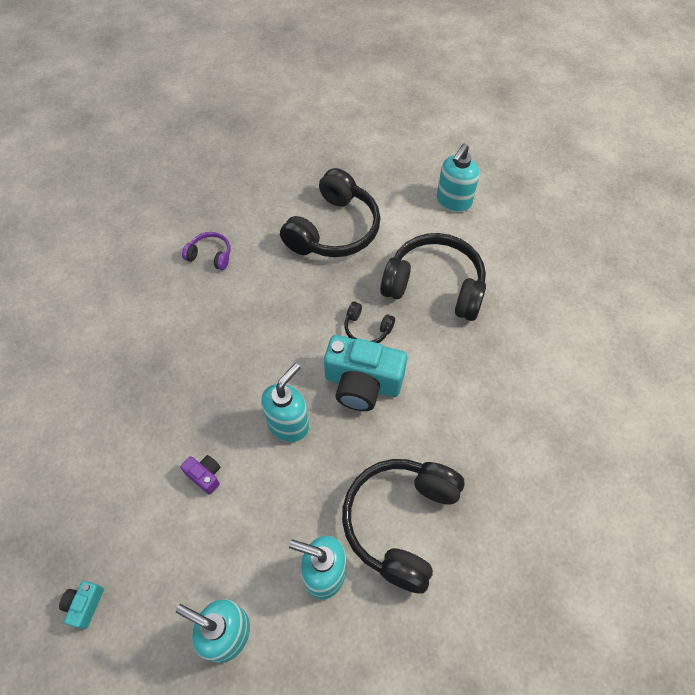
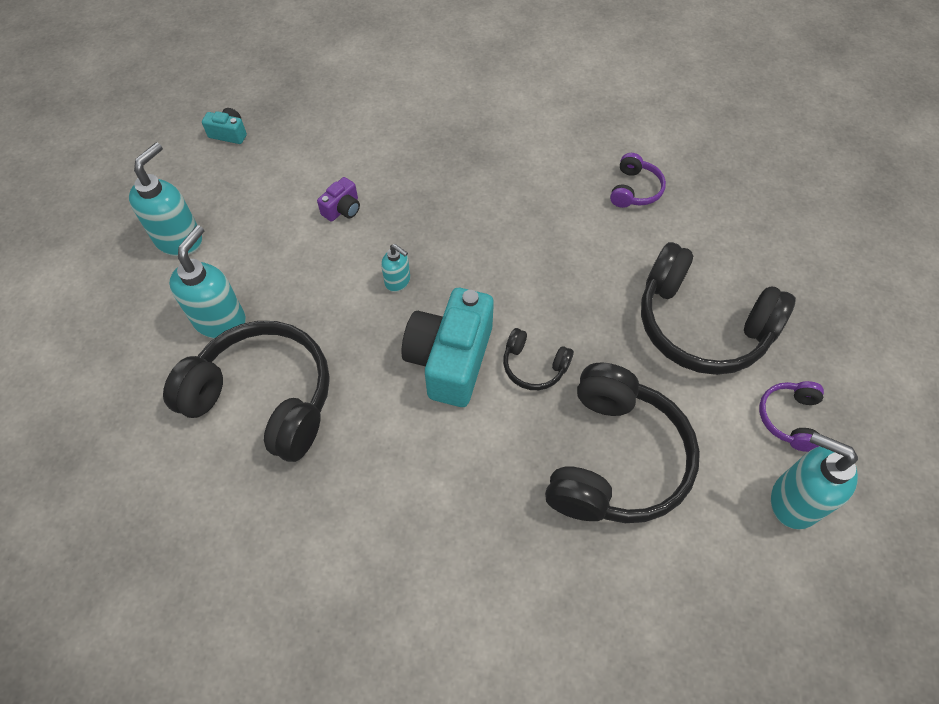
camera: 90 degrees right, 0 degrees up
turquoise soap dispenser [261,363,309,442] -> turquoise soap dispenser [381,244,410,292], size x0.54
black headphones [344,302,395,343] -> black headphones turned 90 degrees counterclockwise [503,328,574,390]
none -> purple headphones [759,381,824,452]

